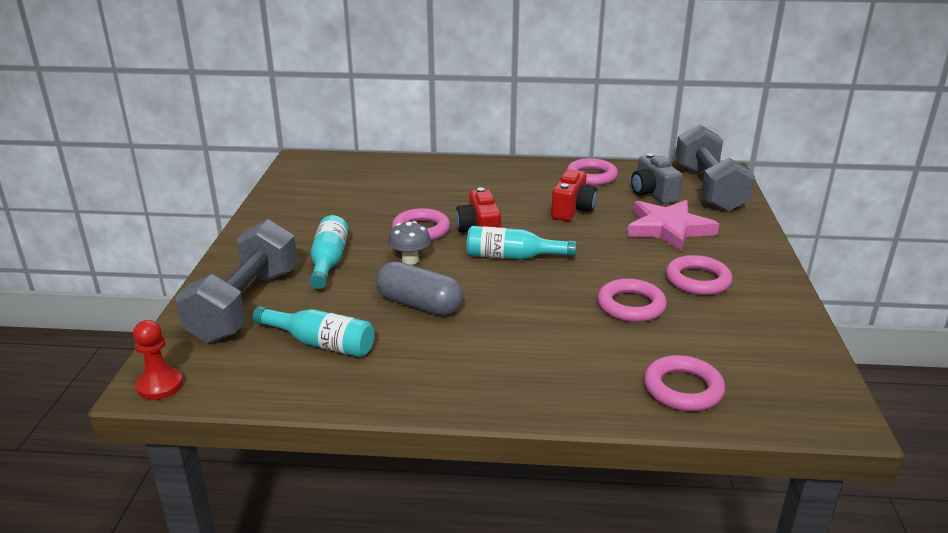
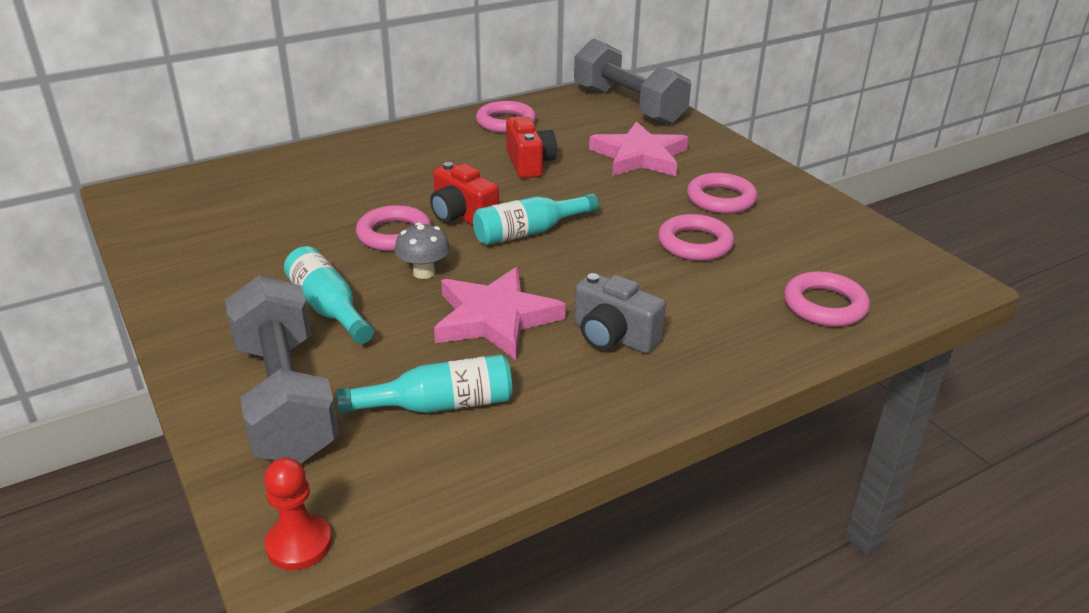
camera: 35 degrees left, 5 degrees up
grey capsule [376,262,463,316] -> pink star [434,267,566,360]
grey camera [631,153,682,204] -> grey camera moved to [574,273,666,354]

